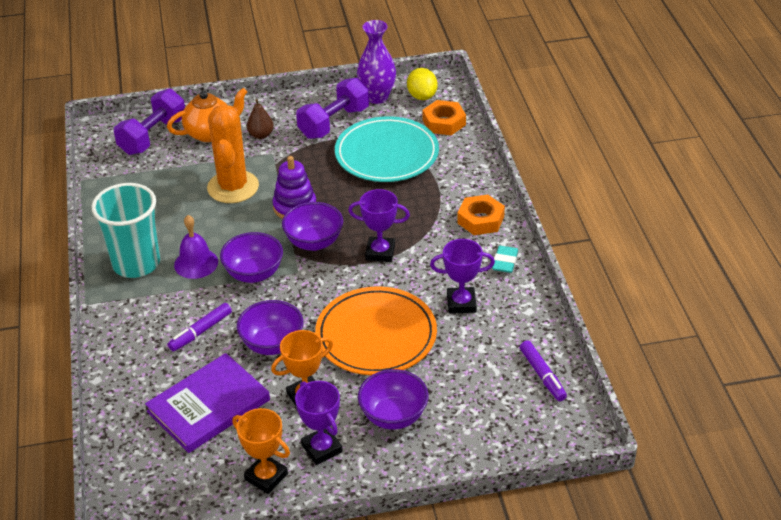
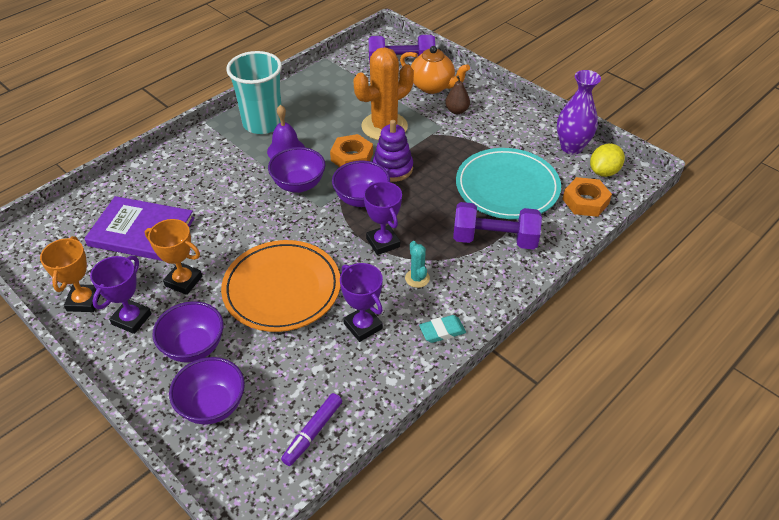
camera: 55 degrees right, 5 degrees up
purple marker [168,303,232,352] -> none
purple bowl [237,300,303,355] -> purple bowl moved to [169,357,245,425]
purple dumbbell [296,78,369,139] -> purple dumbbell moved to [453,202,542,250]
orange nut [457,195,505,235] -> orange nut moved to [330,134,373,167]
none -> turquoise cactus [405,241,430,288]

